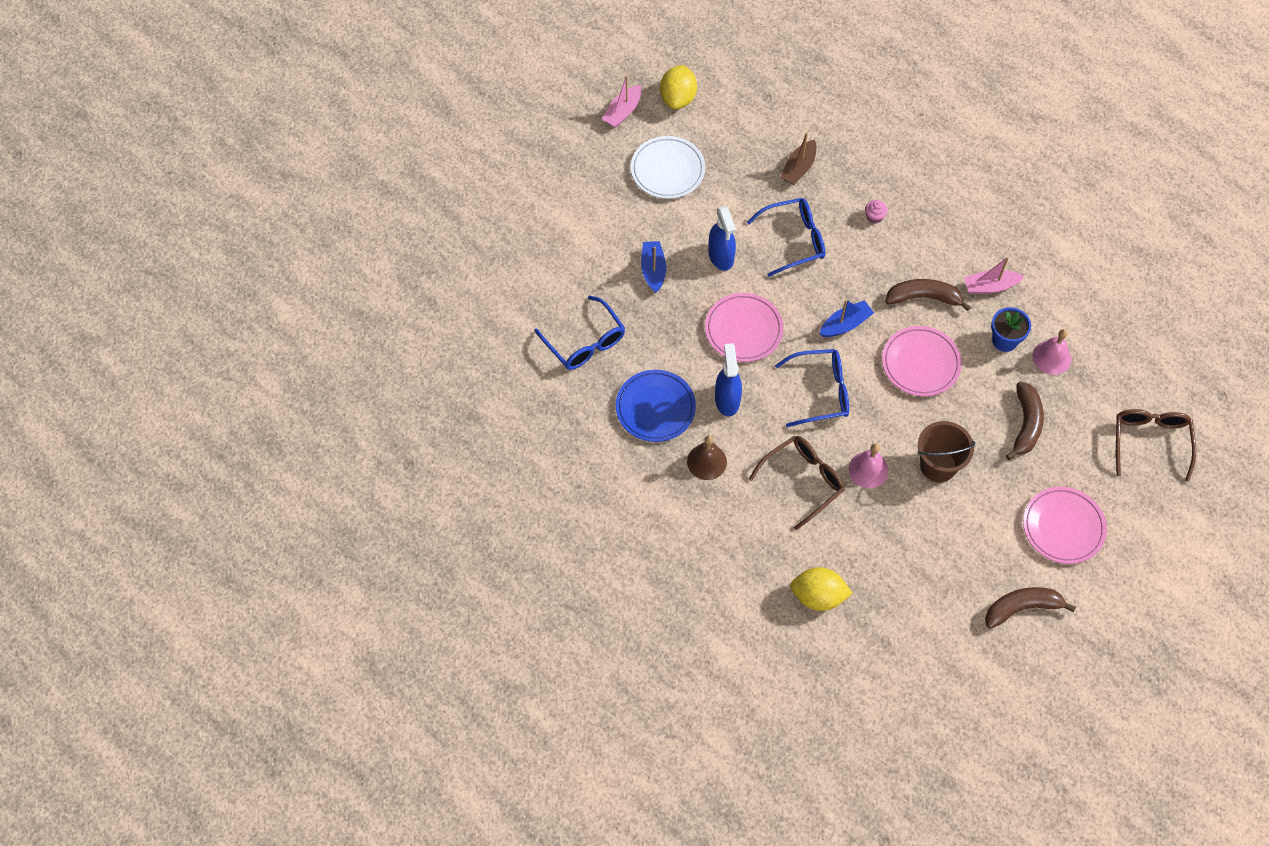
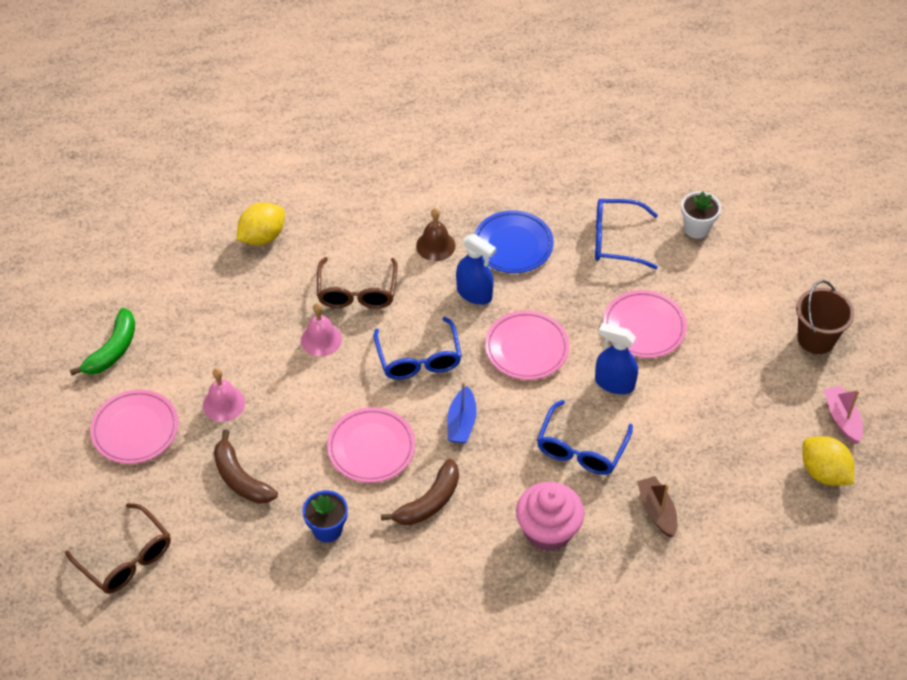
camera: 130 degrees right, 10 degrees down
white plate [631,136,705,199] -> none
blue boat [641,241,666,293] -> pink plate [603,290,687,358]
blue glasses [775,349,849,427] -> blue glasses turned 45 degrees counterclockwise [374,317,462,380]
pink cupcake [865,200,888,223] -> pink cupcake [516,482,584,551], size x2.46
brown bucket [918,421,975,482] -> brown bucket moved to [796,280,855,354]
pink boat [964,257,1024,294] -> none
brown banana [985,587,1076,629] -> green banana [70,308,135,376]
pink bell [1032,329,1071,375] -> pink bell moved to [203,368,245,422]
none -> white flower pot [681,191,721,239]

